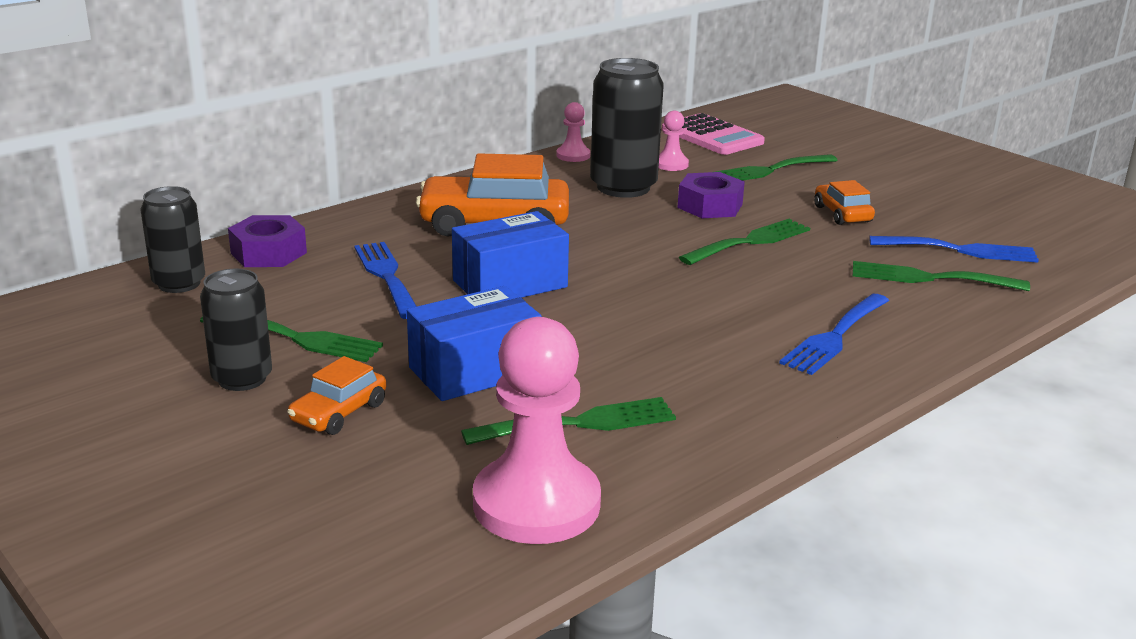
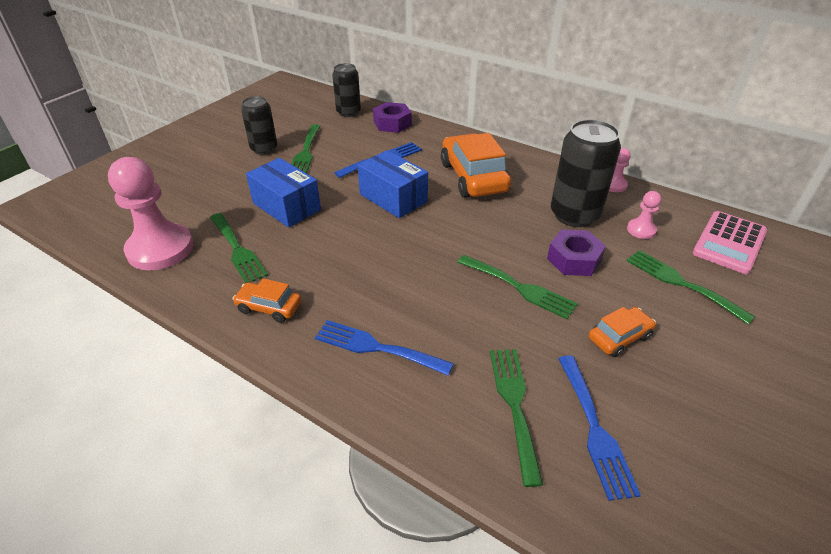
camera: 75 degrees right, 15 degrees up
orange car [287,356,386,435] -> orange car moved to [233,278,301,323]

